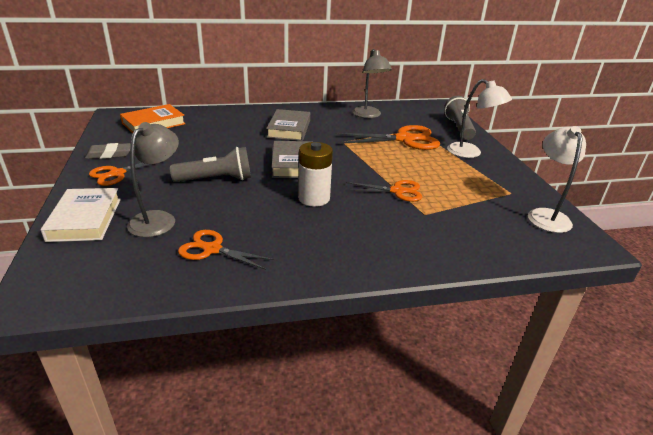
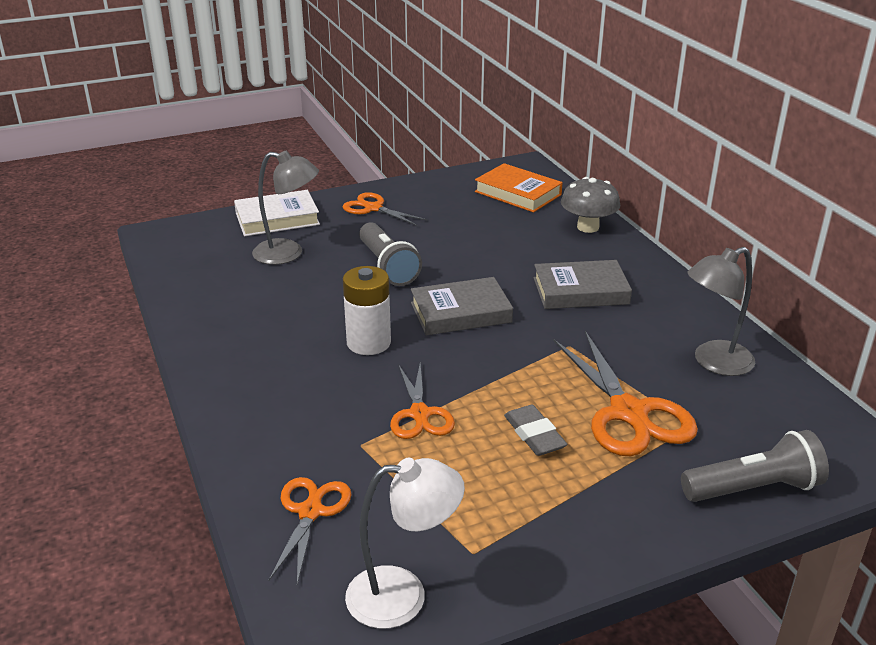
camera: 80 degrees right, 0 degrees up
grey eraser [85,143,131,159] -> grey eraser moved to [504,405,567,456]
orange scissors [178,230,274,270] -> orange scissors moved to [269,477,351,584]
white lamp [447,79,512,158] -> none
none -> grey mushroom [561,177,620,233]

